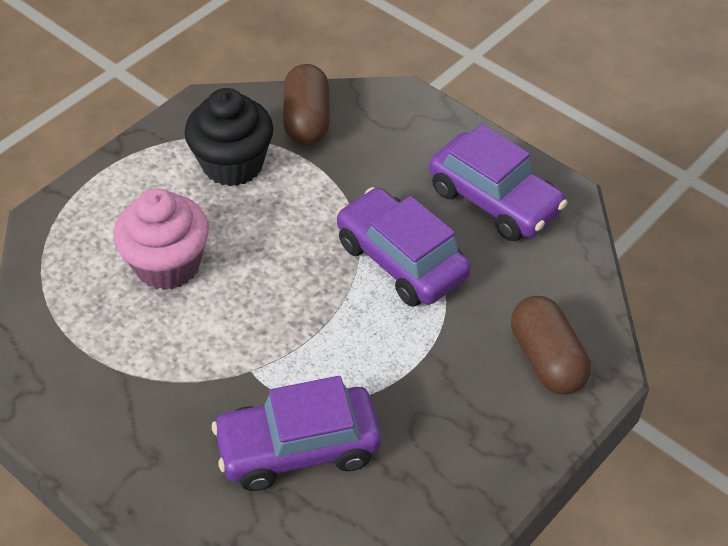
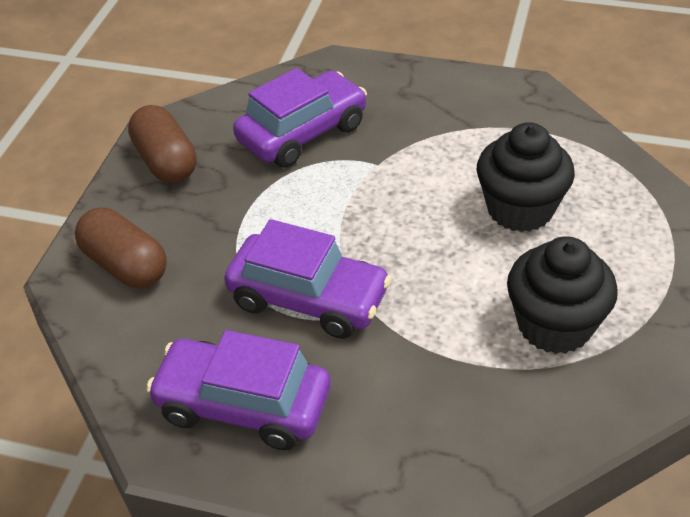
camera: 155 degrees right, 5 degrees down
pink cupcake [113,188,209,290] -> black cupcake [477,122,575,232]
brown capsule [283,64,330,145] -> brown capsule moved to [128,105,197,183]

